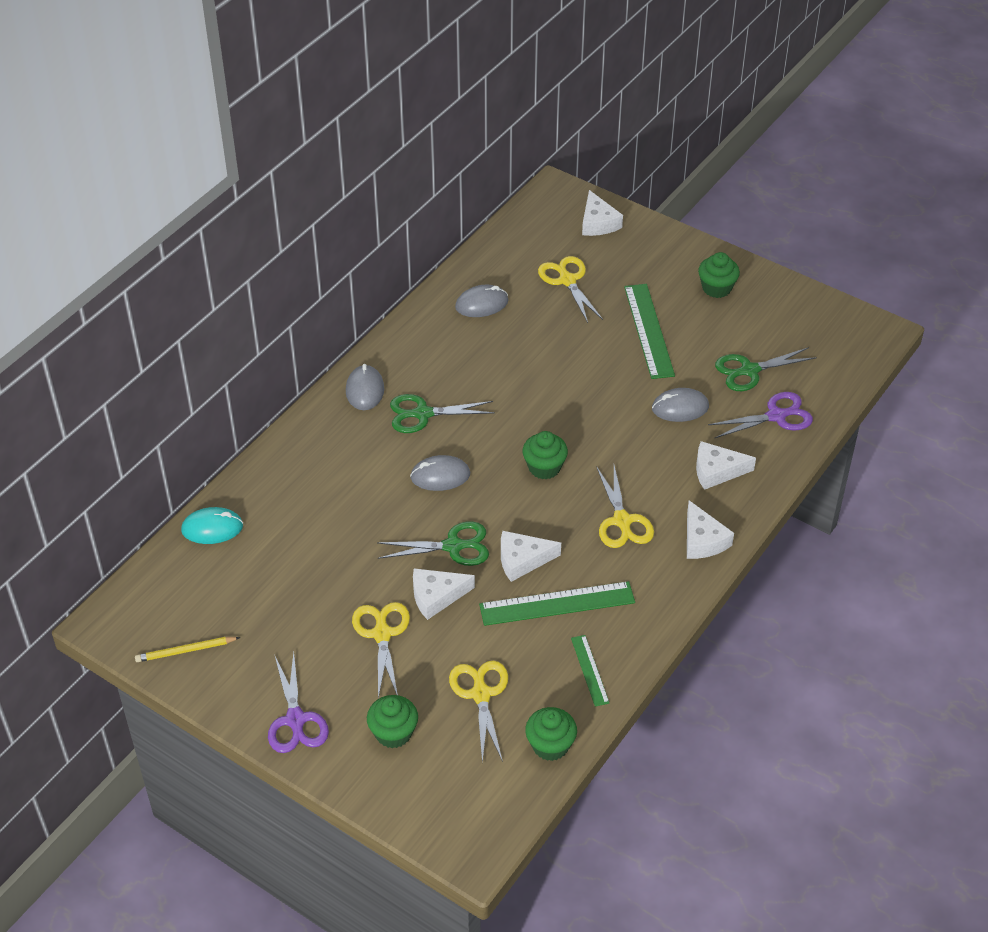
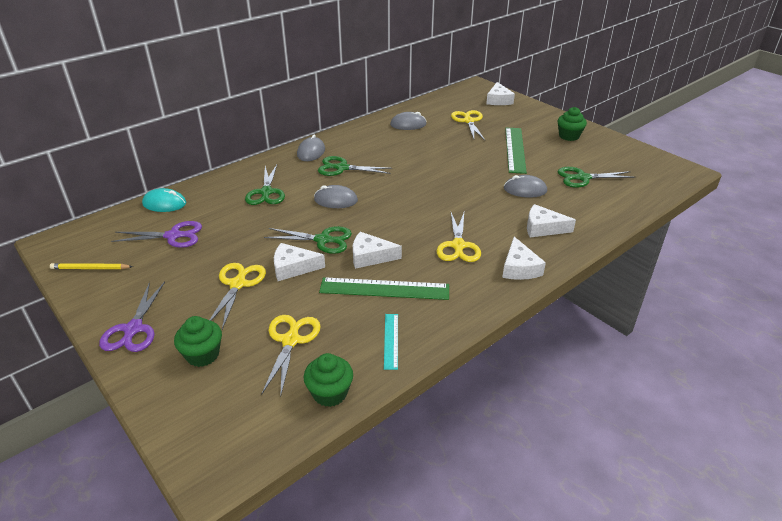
camera: 15 degrees right, 10 degrees down
green cupcake [523,431,568,479] -> none
green ruler [571,635,609,707] -> turquoise ruler [384,314,398,370]
purple scissors [708,392,813,439] -> purple scissors moved to [111,221,202,248]
none -> green scissors [245,165,285,205]

